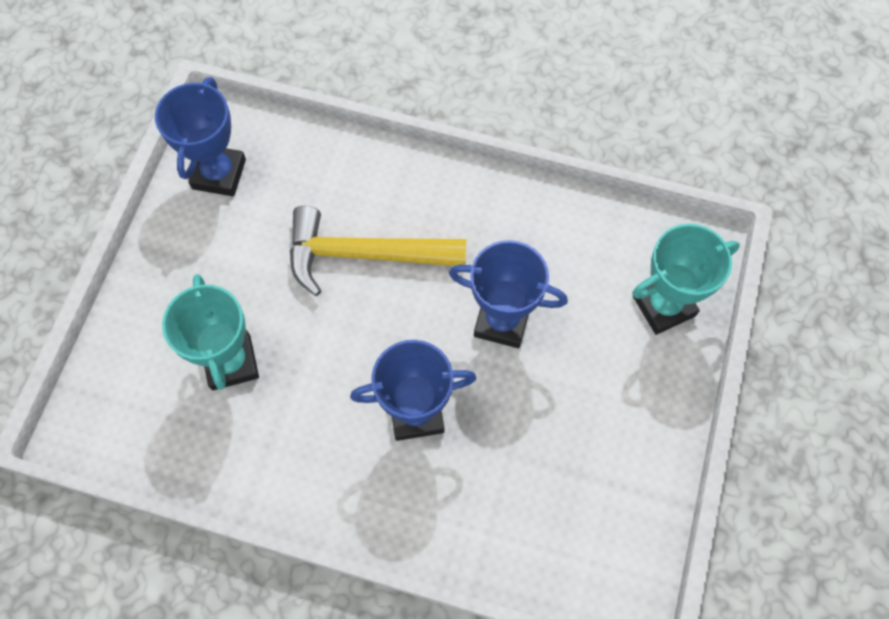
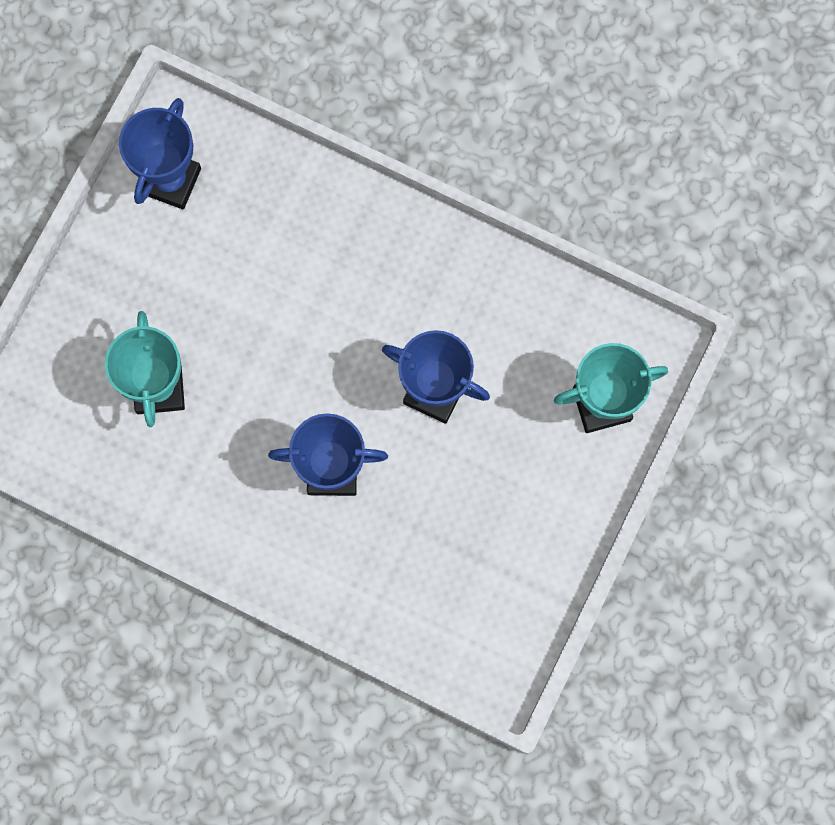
camera: 10 degrees right, 10 degrees up
yellow hammer [290,206,466,296] -> none

